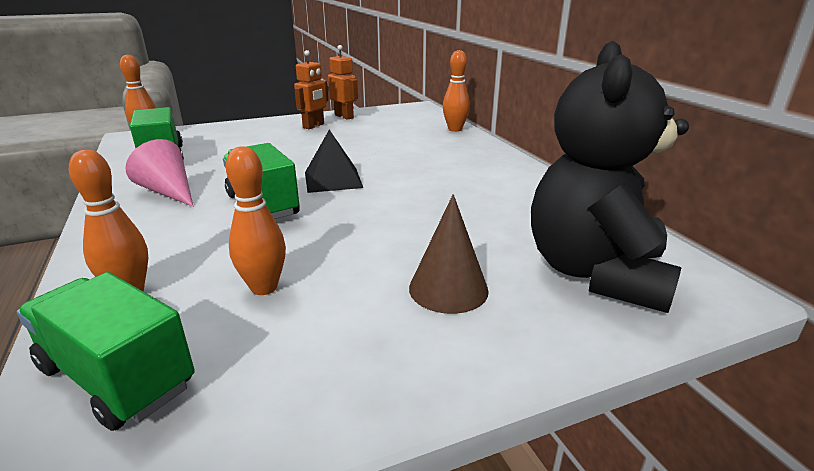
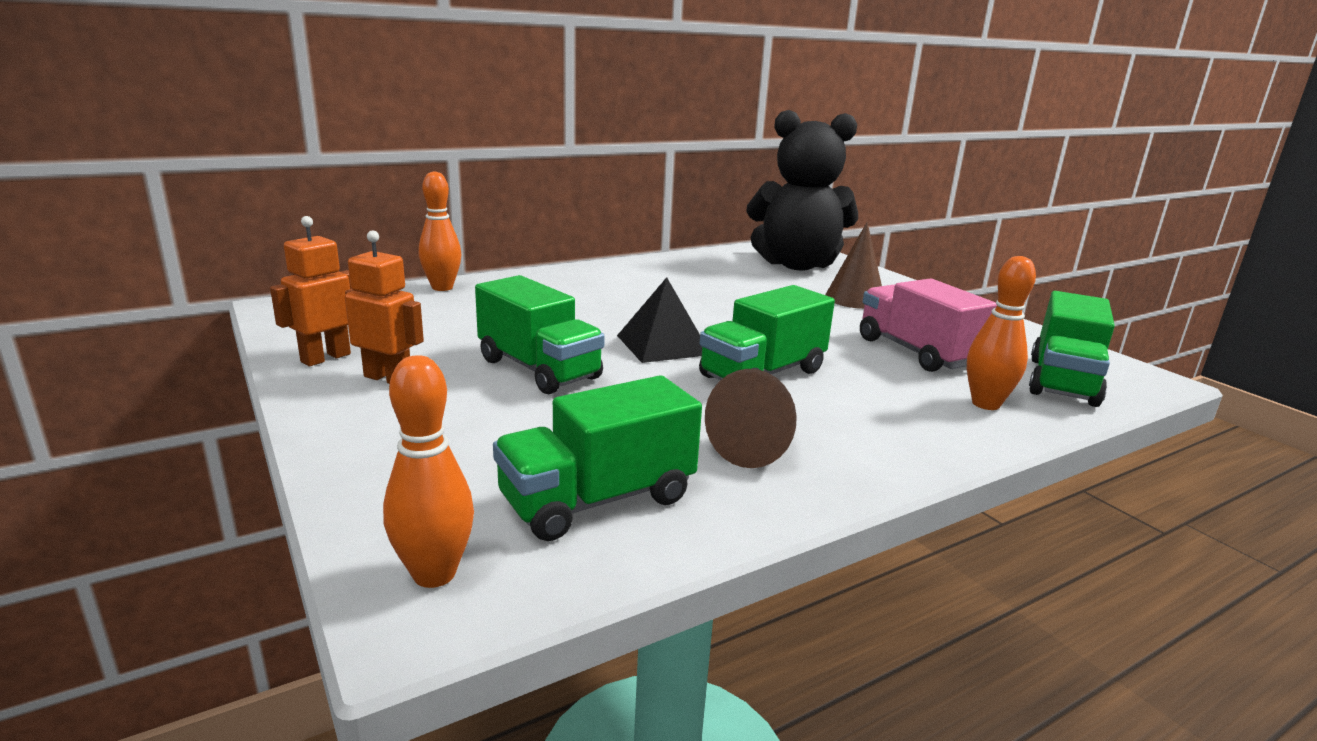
camera: 100 degrees left, 5 degrees down
pink cone [125,139,193,207] -> brown cone [705,369,797,468]
orange bowling pin [226,146,286,295] -> pink truck [860,278,997,372]
none -> green truck [475,275,605,394]

